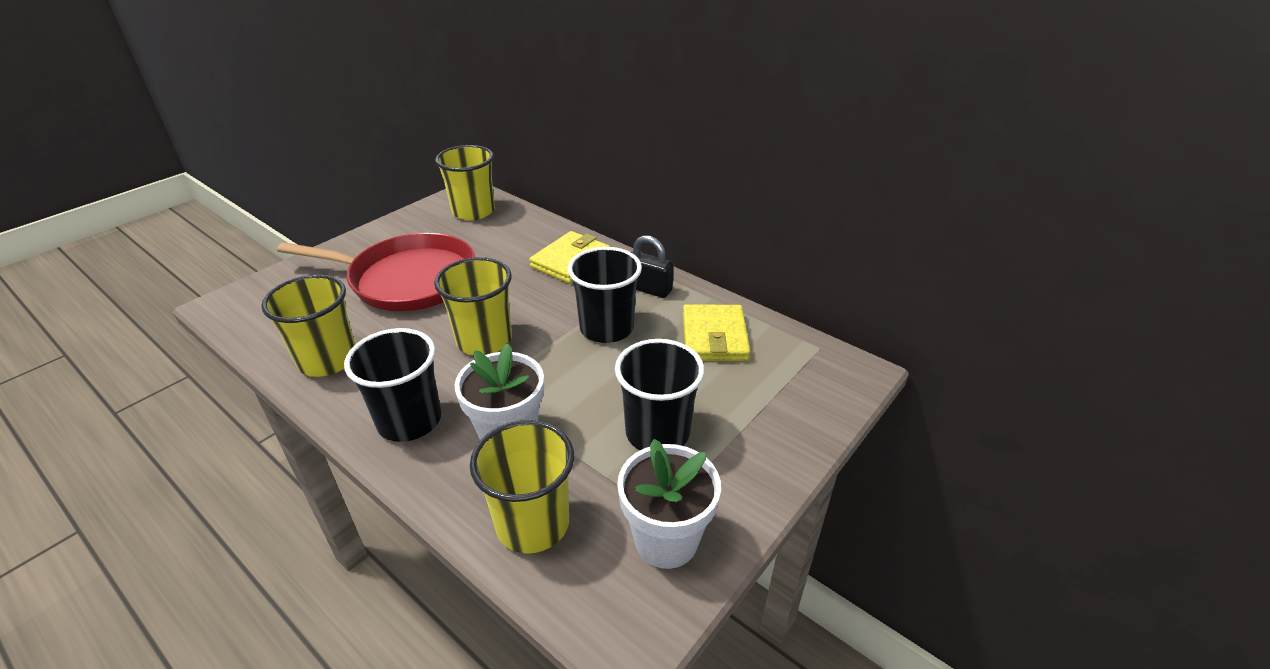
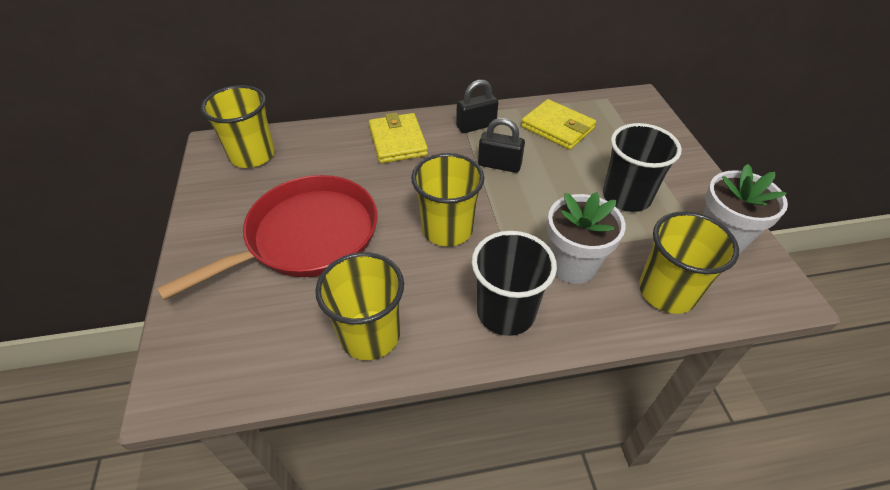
camera: 50 degrees left, 10 degrees up
black cup [568,247,642,343] -> black padlock [478,118,525,173]

